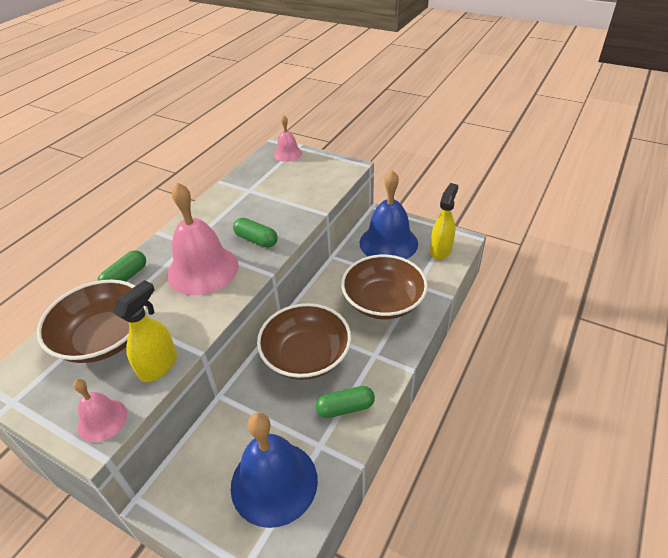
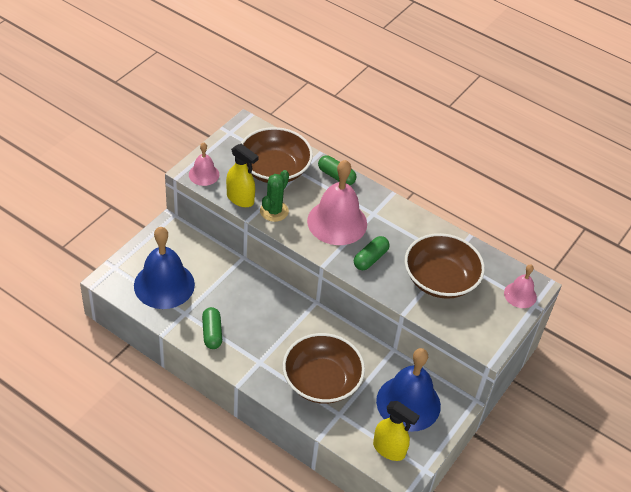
camera: 90 degrees right, 5 degrees up
brown bowl [257,303,351,380] -> brown bowl moved to [405,233,485,299]
none -> green cactus [260,170,289,222]

